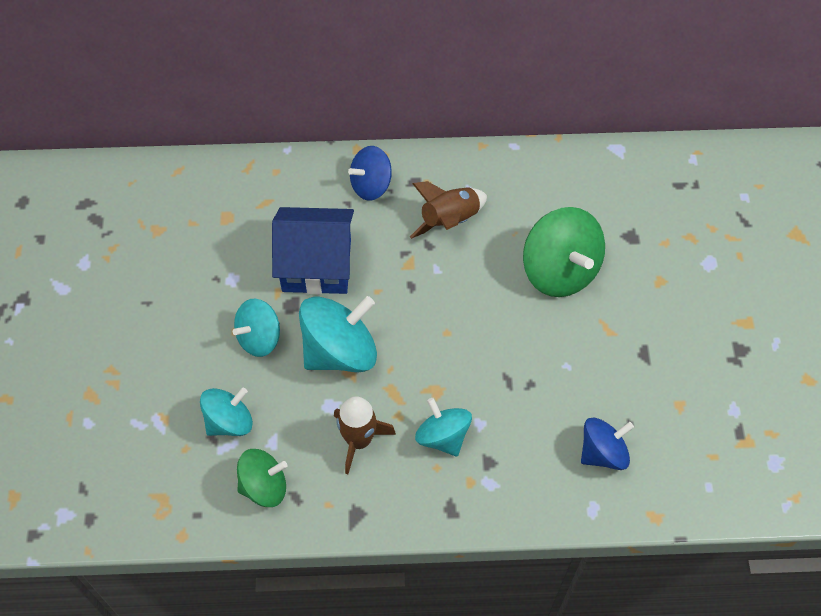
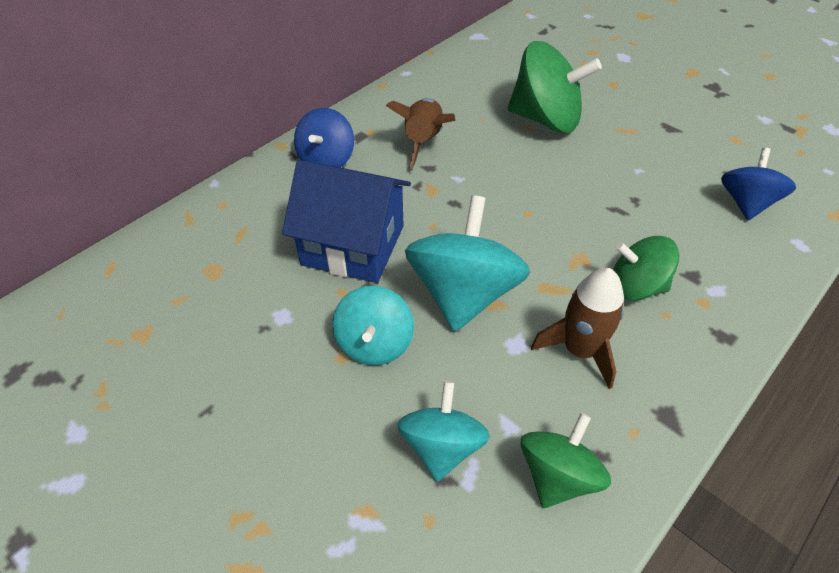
camera: 45 degrees left, 10 degrees down
blue house [272,207,354,294] -> blue house turned 60 degrees clockwise [282,160,411,283]
turquoise spinning top [415,398,472,456] -> green spinning top [613,236,679,301]

